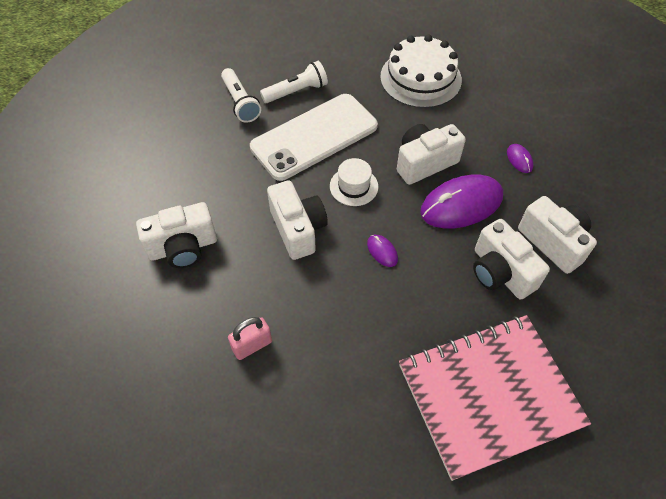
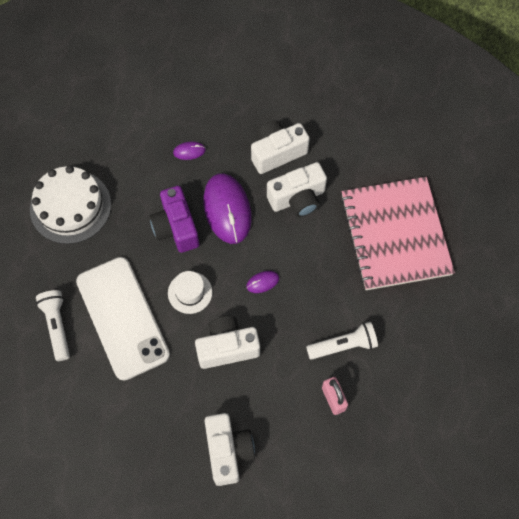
camera: 80 degrees left, 10 degrees up
white flashlight [221,68,261,123] -> white flashlight moved to [306,322,378,360]
white camera [397,124,466,185] -> purple camera [149,186,199,253]

